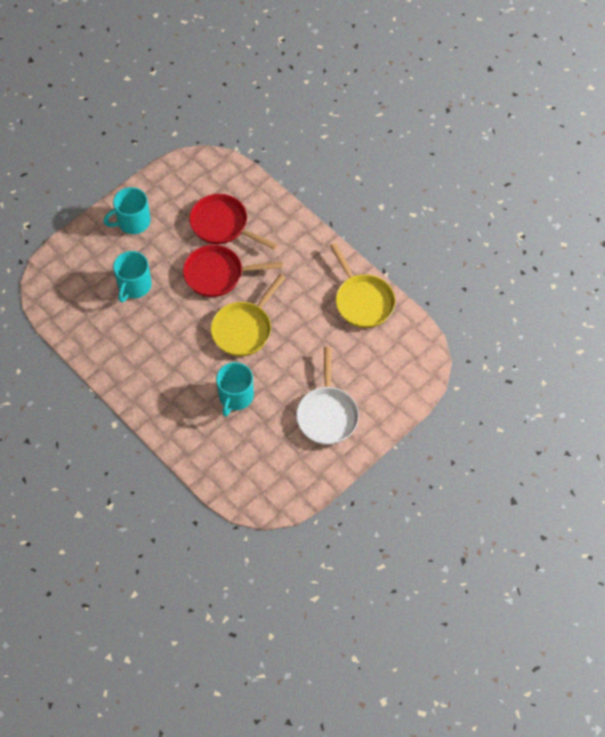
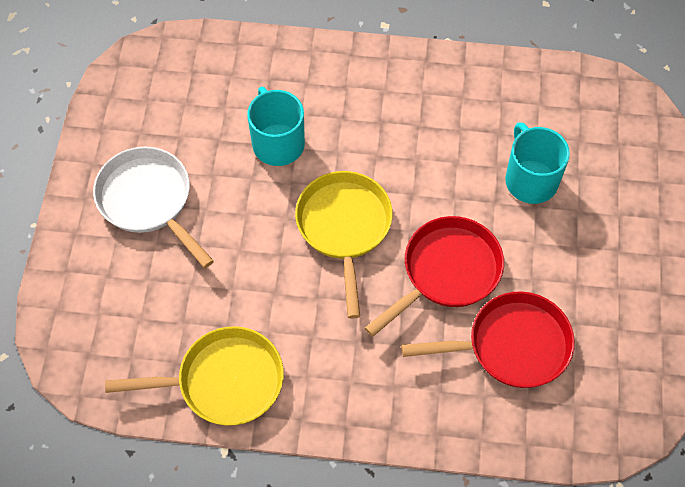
camera: 140 degrees right, 0 degrees up
turquoise mug [104,187,151,234] -> none
yellow pan [330,243,396,328] -> yellow pan turned 150 degrees clockwise [105,326,284,426]

